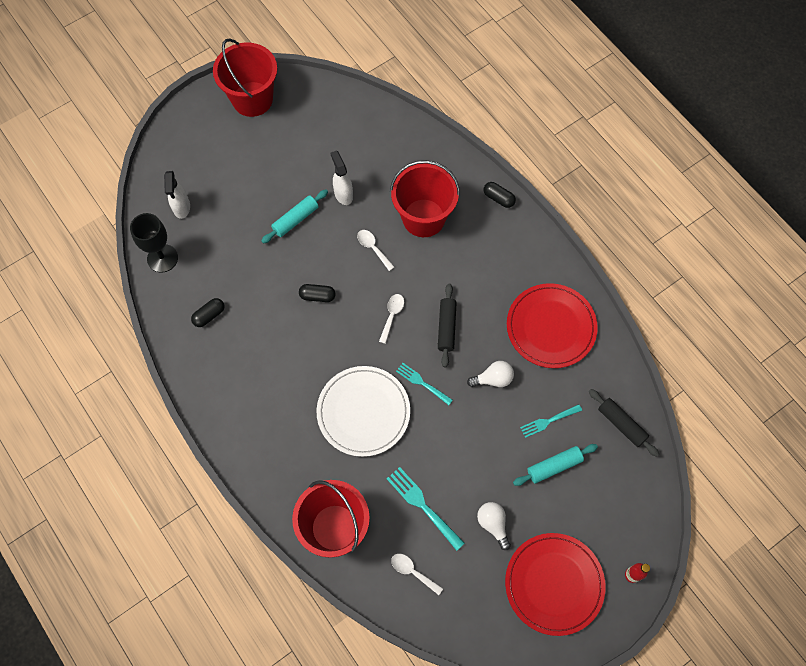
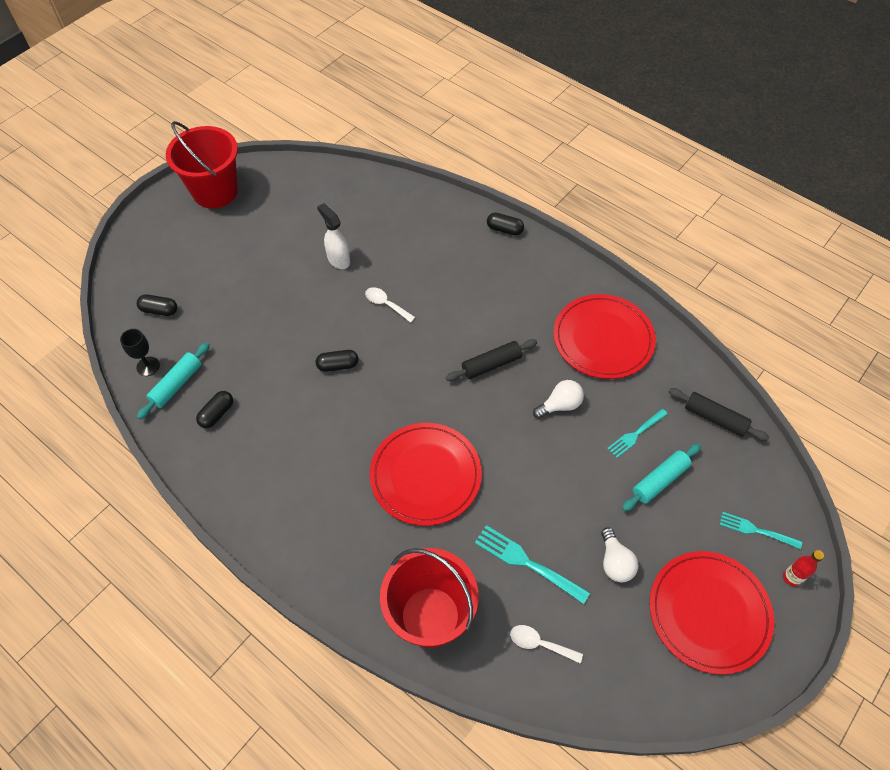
camera: 15 degrees left, 10 degrees down
black goblet [130,213,178,273] -> black goblet [120,329,160,376], size x0.63
white spray bottle [164,171,190,219] -> black capsule [137,294,177,316]
turquoise rolling pin [261,190,328,244] -> turquoise rolling pin moved to [137,342,210,419]
white plate [317,366,410,457] -> red plate [370,423,482,526]
white spoon [379,294,404,344] -> none
red bucket [390,160,460,237] -> none
turquoise fork [396,363,453,405] -> turquoise fork moved to [719,512,802,549]
black rolling pin [438,284,457,367] -> black rolling pin turned 75 degrees clockwise [446,339,537,381]
white light bulb [477,502,511,550] -> white light bulb turned 150 degrees counterclockwise [601,527,638,582]

